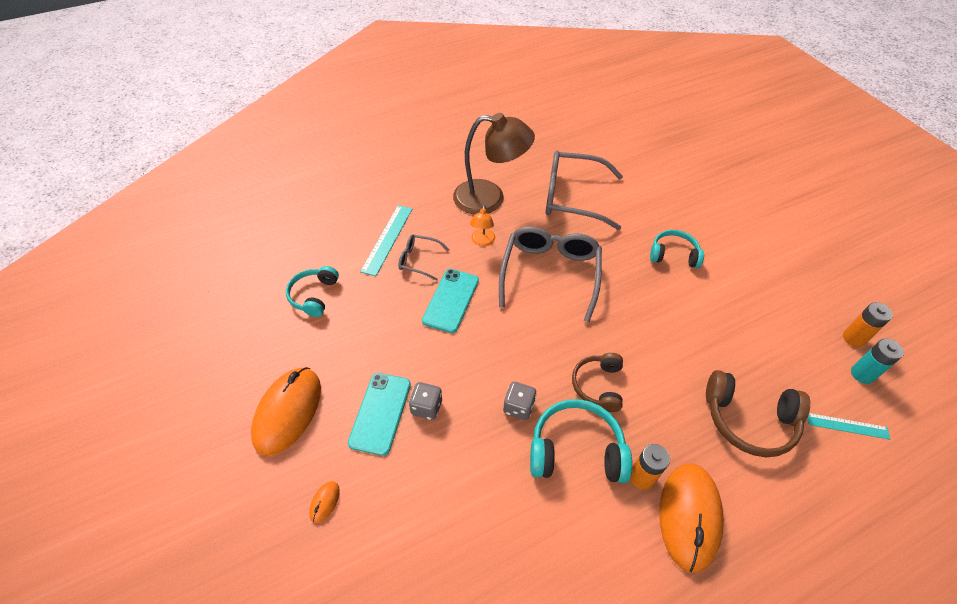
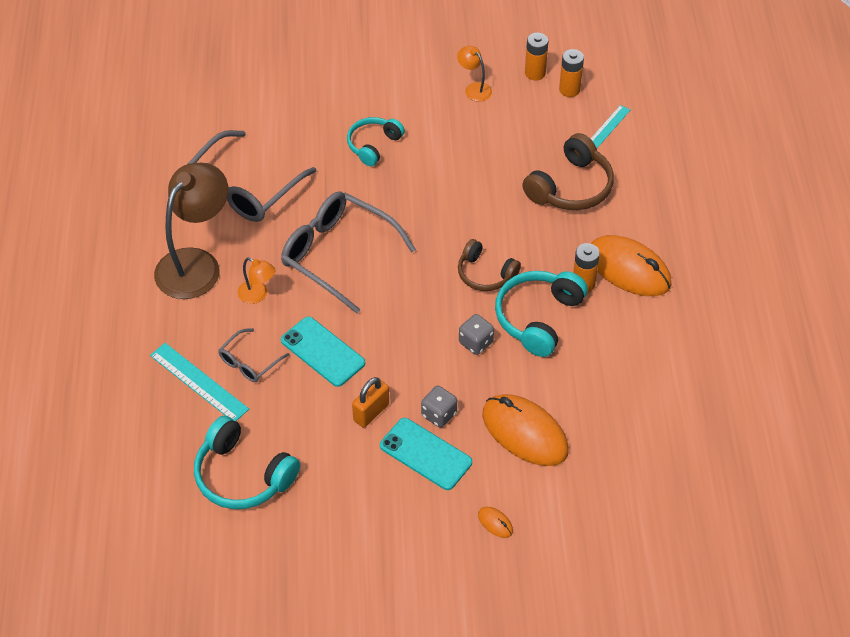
camera: 65 degrees left, 0 degrees up
orange mouse [251,367,321,456] -> orange mouse moved to [482,394,569,466]
turquoise headphones [286,266,339,317] -> turquoise headphones [194,416,300,509], size x1.52
turquoise battery [851,339,904,384] -> orange battery [559,49,584,97]
none -> orange padlock [352,377,389,428]
none -> orange lamp [457,46,492,102]

